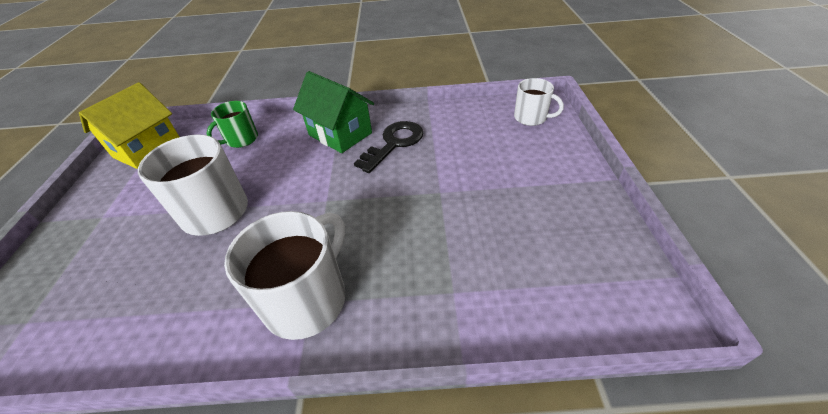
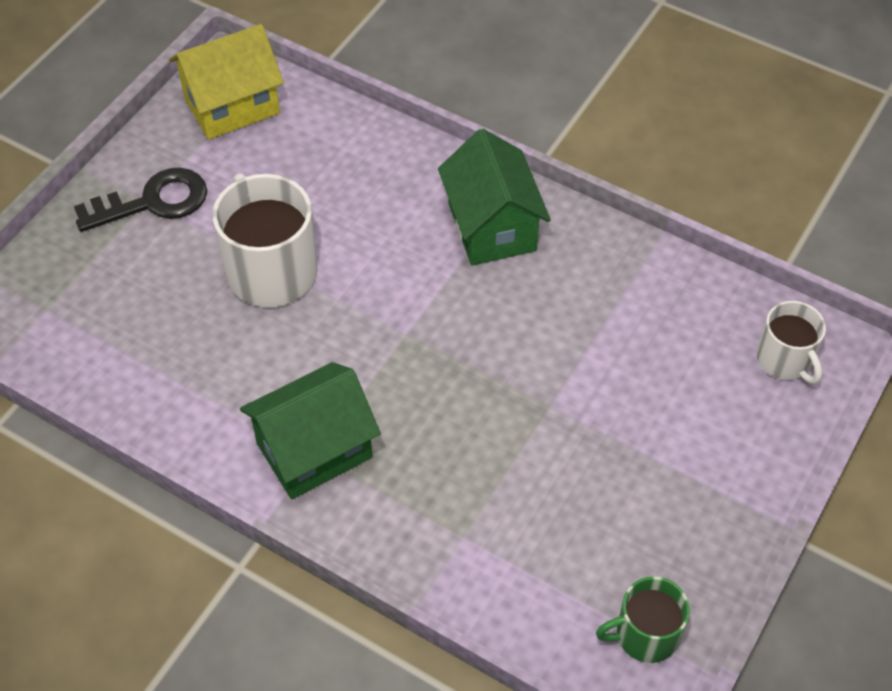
camera: 30 degrees right, 10 degrees up
green mug [206,101,258,148] -> green mug moved to [596,576,690,663]
white mug [224,211,345,340] -> green house [240,362,381,499]
black key [354,121,423,173] -> black key moved to [74,168,207,232]

